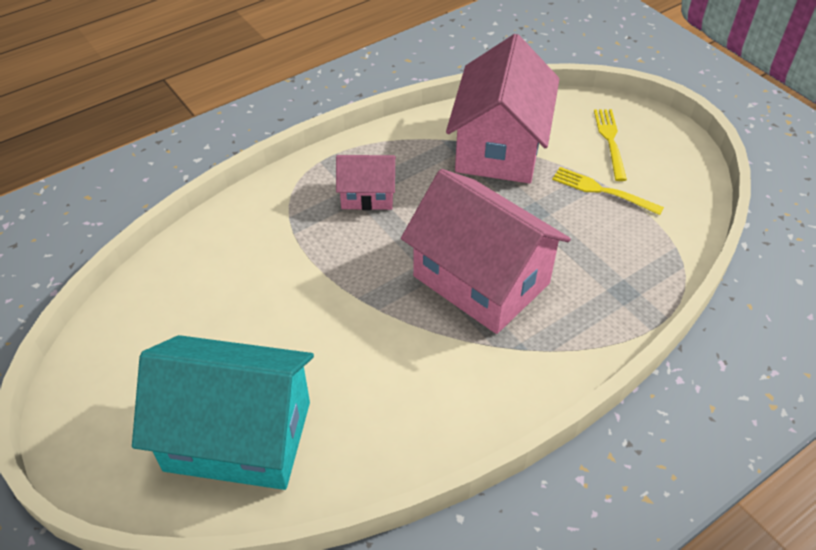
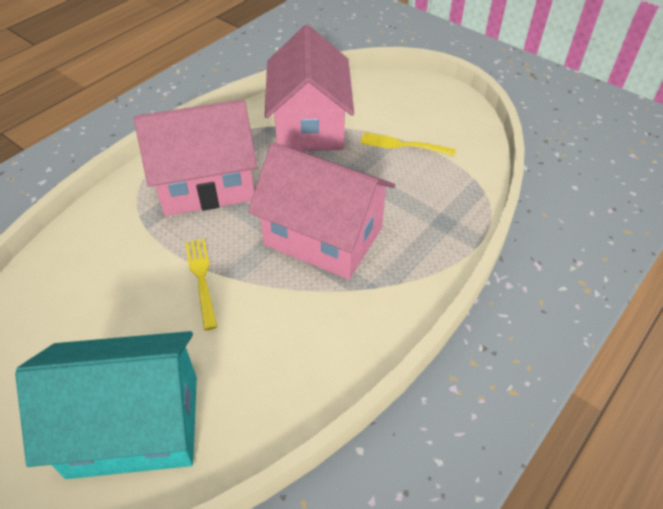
camera: 15 degrees left, 0 degrees up
pink house [336,155,396,210] -> pink house [134,99,258,216], size x1.95
yellow fork [594,109,627,181] -> yellow fork moved to [185,238,217,330]

